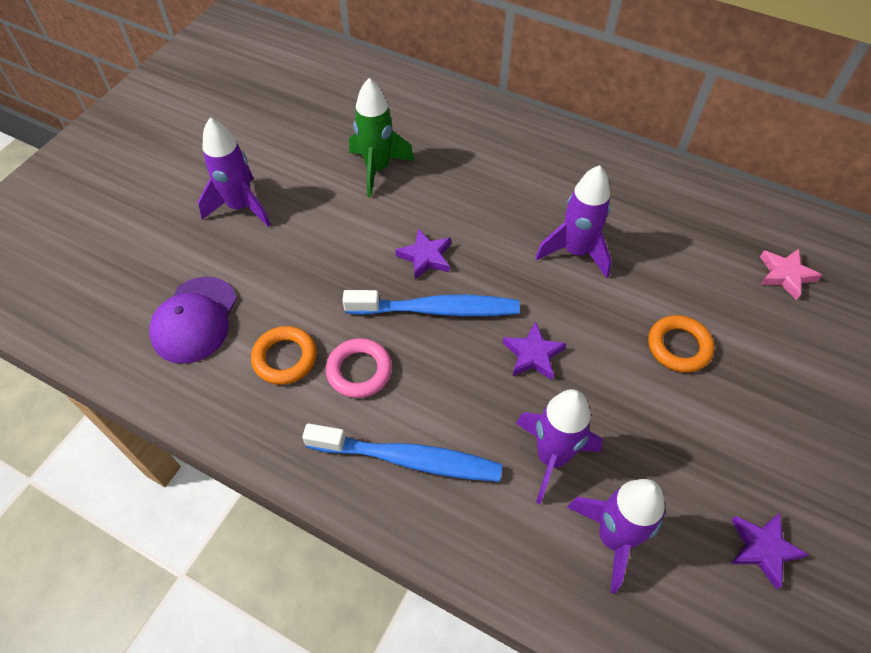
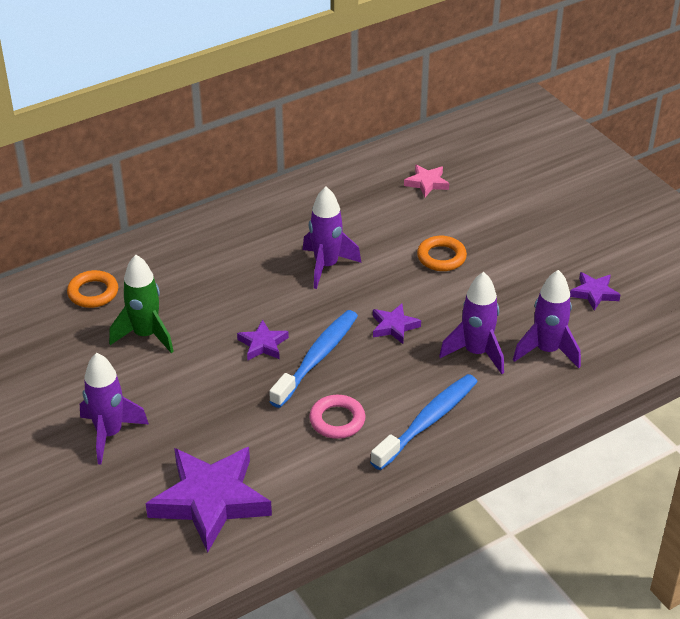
camera: 60 degrees left, 15 degrees down
purple cap [149,277,237,364] -> purple star [145,447,272,553]
orange ring [251,326,317,385] -> orange ring moved to [67,270,118,308]

